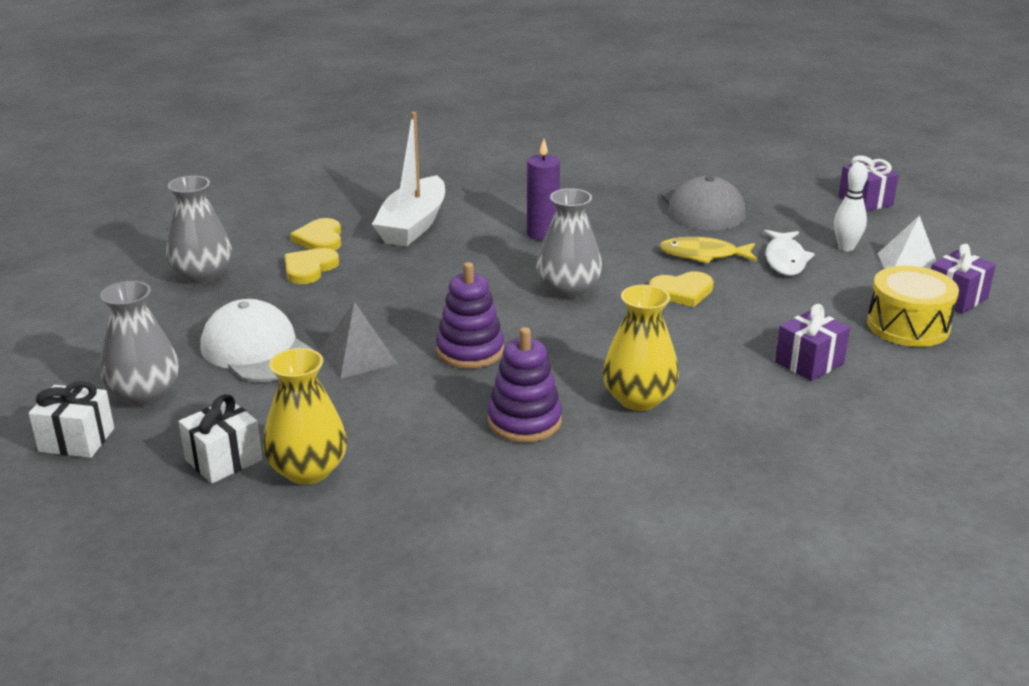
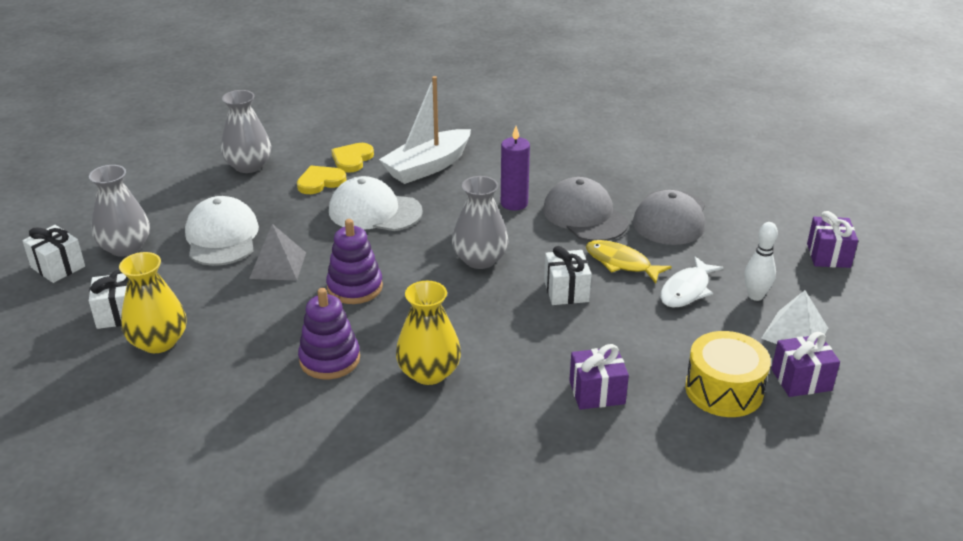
camera: 30 degrees right, 5 degrees up
yellow heart [649,272,714,307] -> white gift [544,246,592,305]
none -> white cap [329,176,423,231]
none -> grey cap [543,177,628,241]

